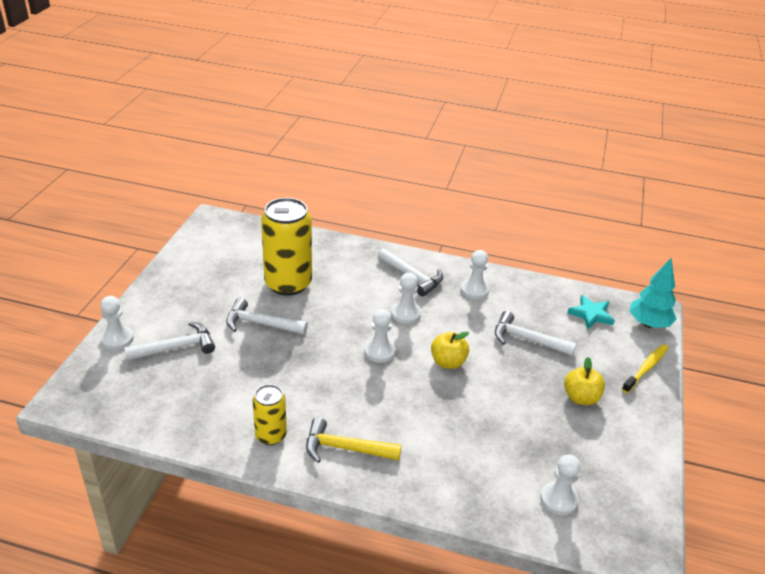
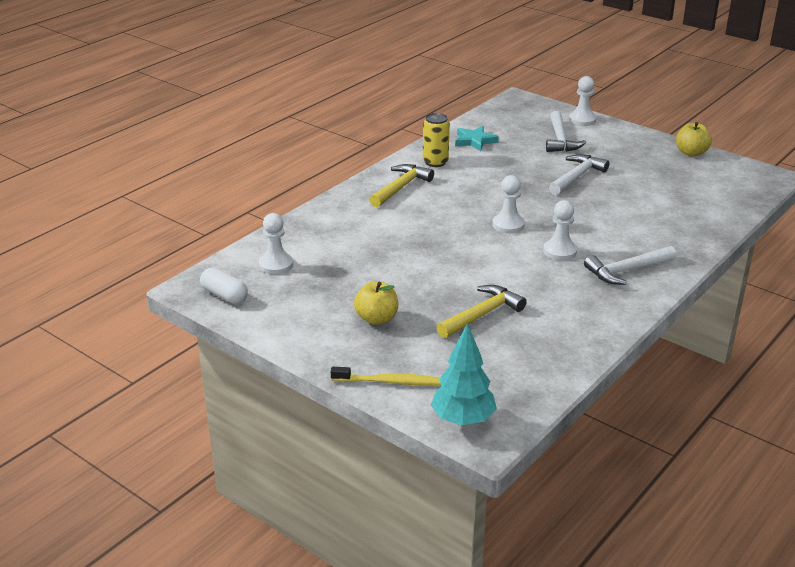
camera: 115 degrees right, 5 degrees down
yellow can [261,198,312,296] -> none
yellow apple [431,332,469,369] -> yellow apple moved to [676,122,712,157]
white pawn [461,250,489,300] -> none
white hammer [495,311,577,356] -> yellow hammer [436,285,527,338]
turquoise star [567,295,615,329] -> turquoise star moved to [455,126,499,151]
yellow toothbrush [622,344,668,393] -> yellow toothbrush turned 60 degrees counterclockwise [331,367,441,386]
none -> white capsule [200,268,248,304]

